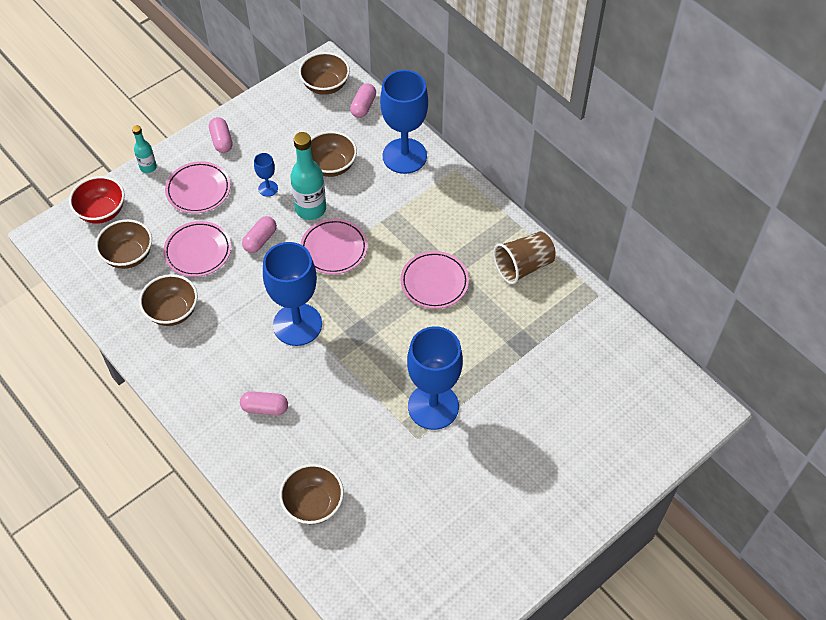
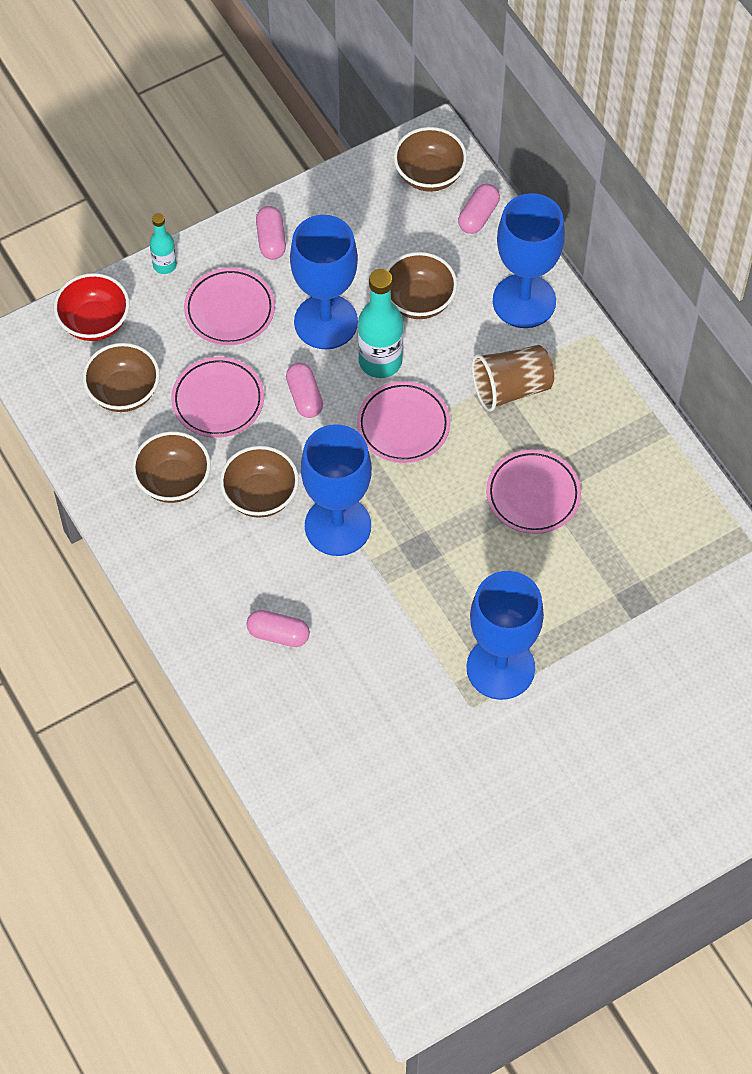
camera: 10 degrees right, 5 degrees up
pink capsule [242,216,277,253] -> pink capsule turned 60 degrees counterclockwise [286,363,323,418]
blue goblet [254,153,278,197] -> blue goblet [290,215,358,349], size x2.31
brown bowl [279,464,344,524] -> brown bowl moved to [220,446,299,518]
brown cup [493,231,556,284] -> brown cup moved to [472,345,554,412]

